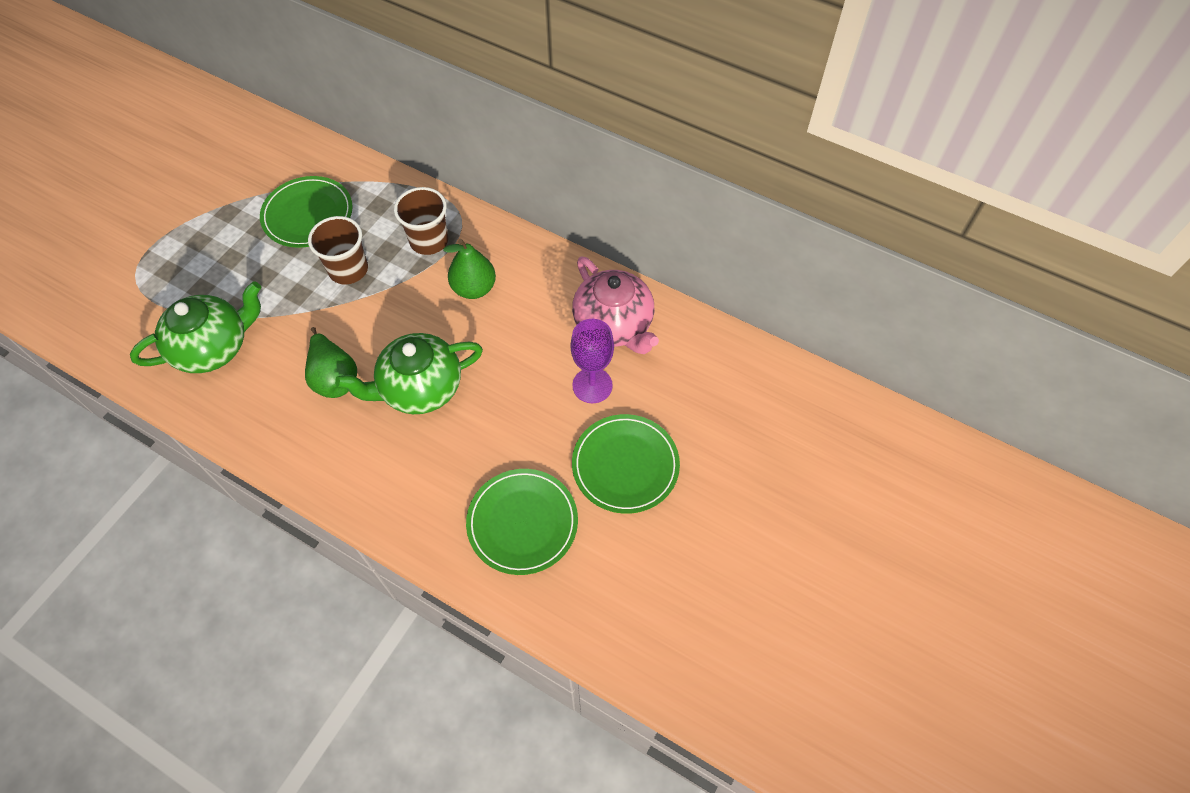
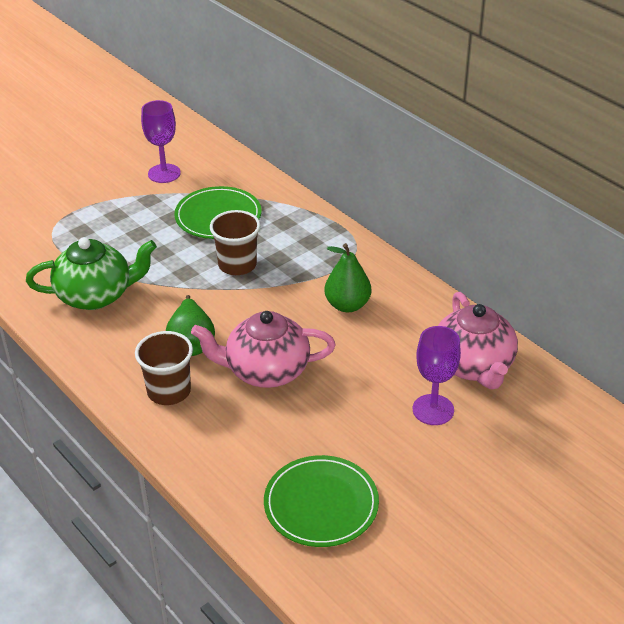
camera: 20 degrees right, 20 degrees down
green teapot [335,333,483,414] -> pink teapot [191,311,336,388]
brown cup [394,187,448,255] -> brown cup moved to [135,331,193,405]
green plate [572,414,680,514] -> none
none -> purple goblet [141,100,181,183]

